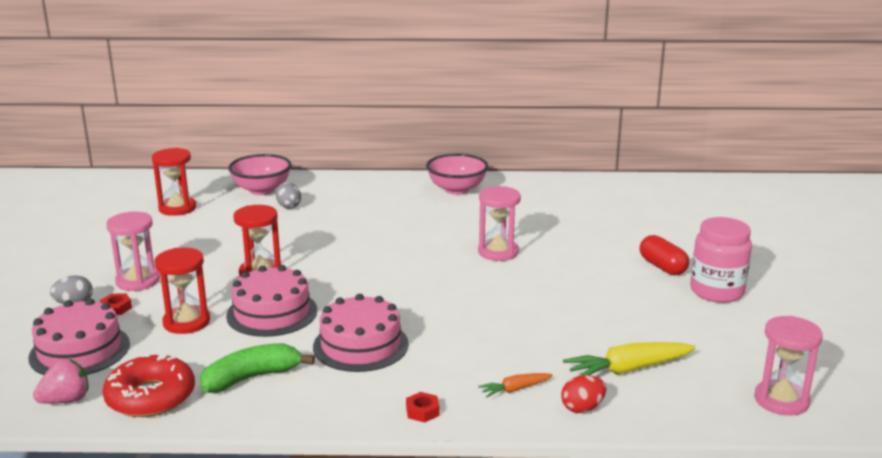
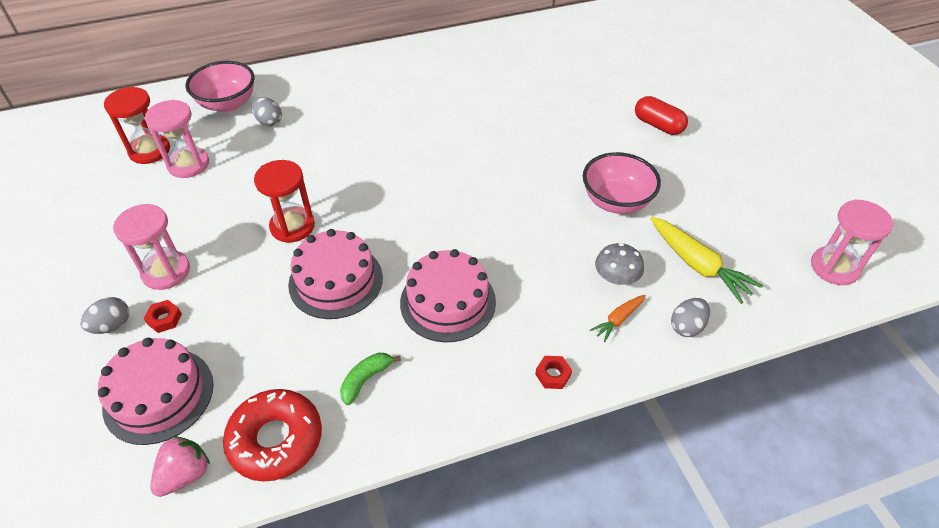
camera: 20 degrees left, 25 degrees up
red hourglass [154,248,210,334] -> none
green banana [200,343,315,393] -> green banana [340,353,401,405], size x0.61
pink bowl [426,154,488,195] -> pink bowl moved to [583,152,661,214]
pink hourglass [478,186,521,261] -> pink hourglass moved to [145,100,209,178]
red egg [561,375,606,413] -> grey egg [671,298,710,337]
yellow carrot [563,342,696,376] -> yellow carrot turned 90 degrees counterclockwise [650,217,763,304]
pink jar [690,217,752,303] -> none
none -> grey mushroom [595,243,644,285]

